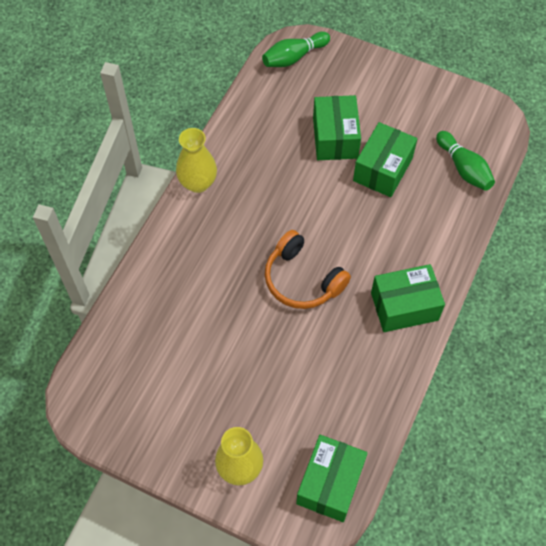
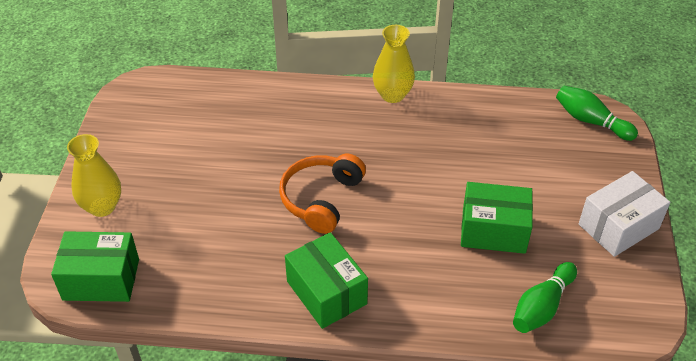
camera: 70 degrees right, 15 degrees down
green box [313,95,361,160] -> none
none -> white box [579,171,670,257]

